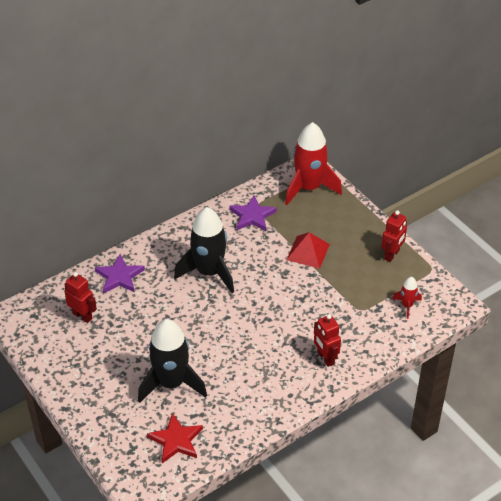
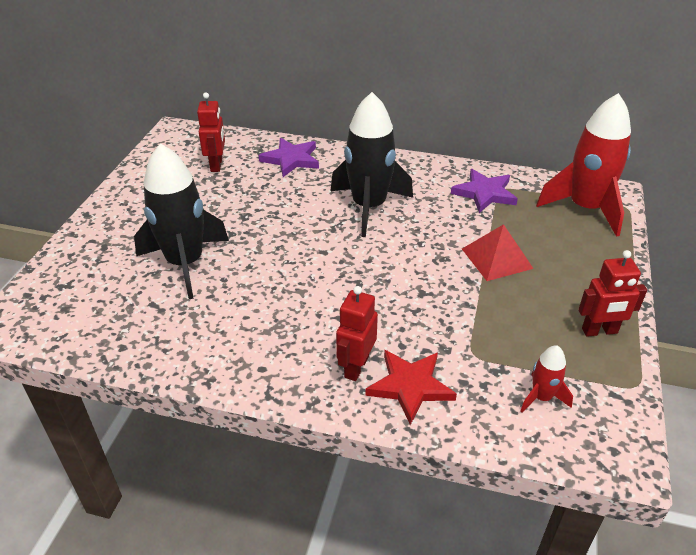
camera: 50 degrees right, 5 degrees down
red star [147,413,203,463] -> red star moved to [365,350,457,425]

